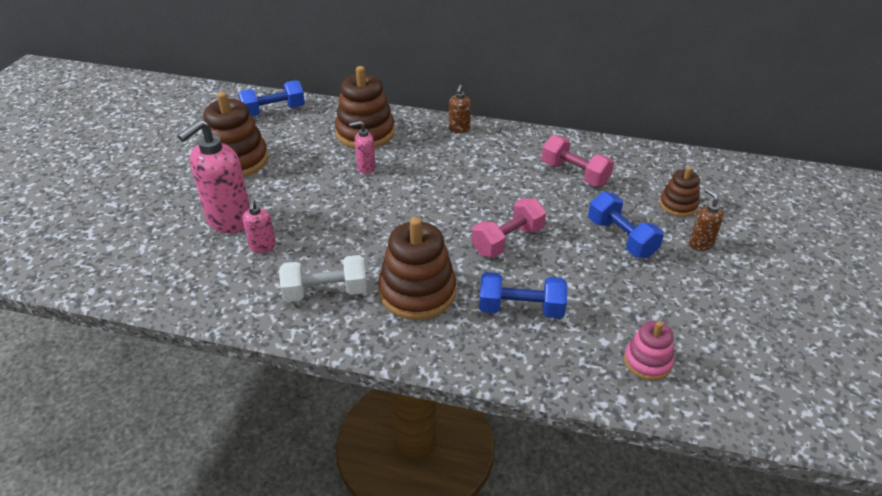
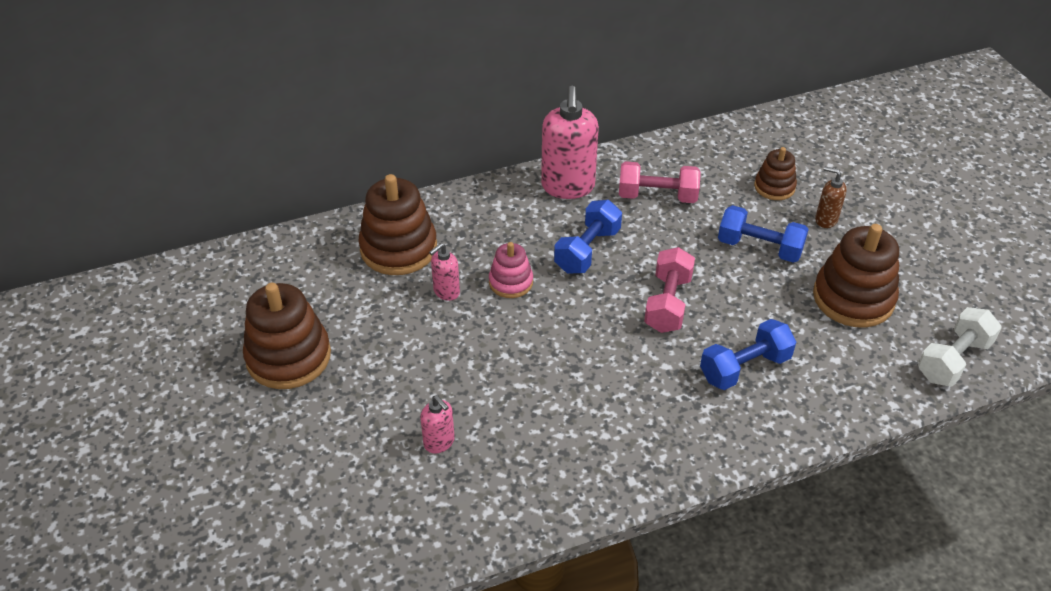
camera: 35 degrees left, 5 degrees up
pink soap dispenser [177,119,250,233] -> pink soap dispenser moved to [541,86,599,199]
blue dumbbell [238,80,305,116] -> blue dumbbell moved to [554,200,622,274]
white dumbbell [279,255,367,302] -> white dumbbell moved to [918,307,1002,387]
brown stacking toy [378,217,456,320] -> brown stacking toy moved to [813,224,899,327]
brown soap dispenser [449,85,471,133] -> none
pink stacking toy [624,321,674,381] -> pink stacking toy moved to [489,242,533,298]

